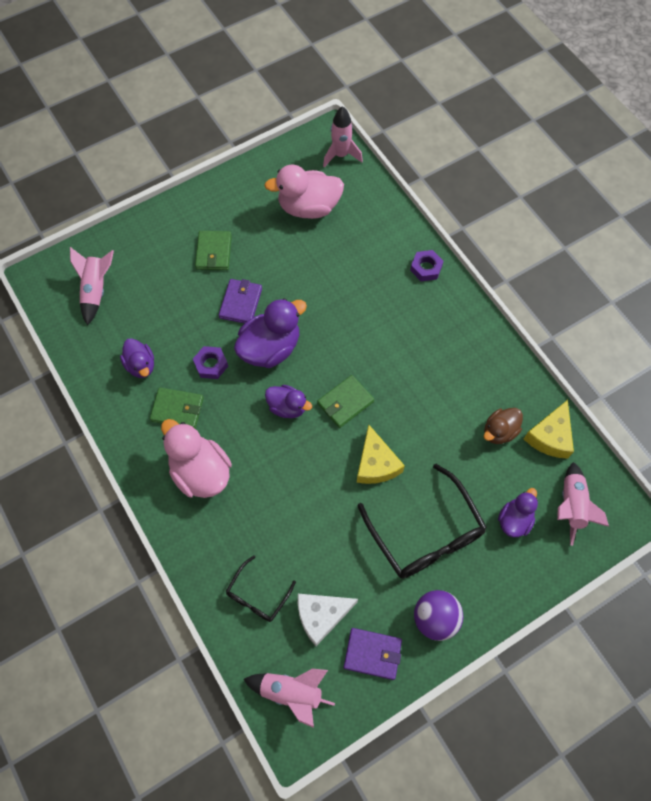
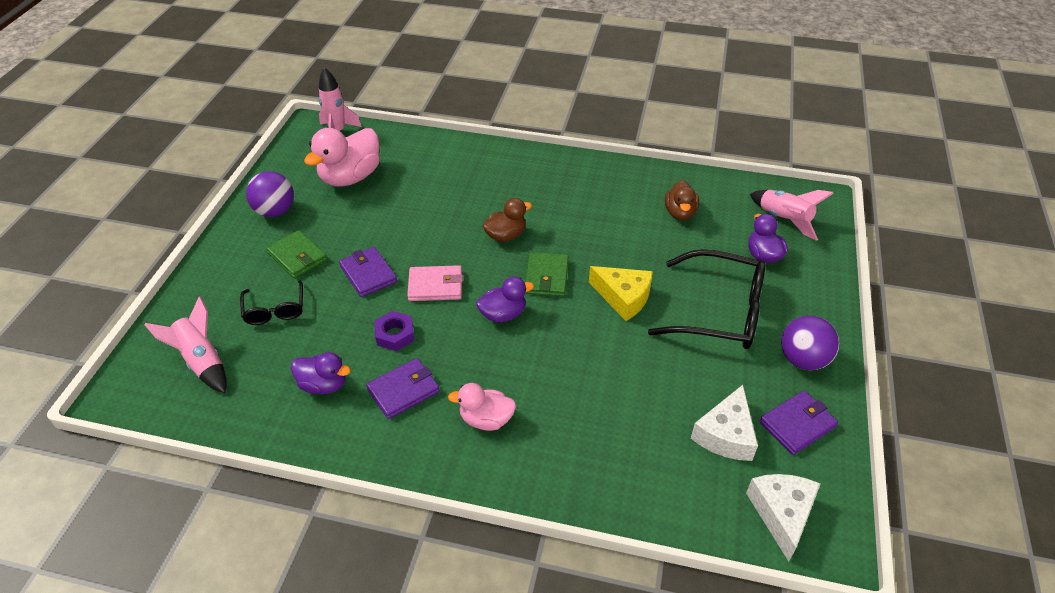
camera: 45 degrees left, 20 degrees down
green wallet [150,388,204,428] -> purple wallet [366,358,440,419]
pink duck [161,419,232,498] -> pink duck [448,383,516,431], size x0.59
black glasses [226,556,296,622] -> black glasses moved to [240,280,303,325]
purple duck [234,298,307,368] -> pink wallet [407,265,463,301]
pink rocket [243,668,335,728] -> white cheese [746,474,820,561]
purple nut [410,250,443,281] -> none
yellow cheese [524,400,574,459] -> none
none -> purple ball [246,171,294,217]
none -> brown duck [482,198,532,242]

